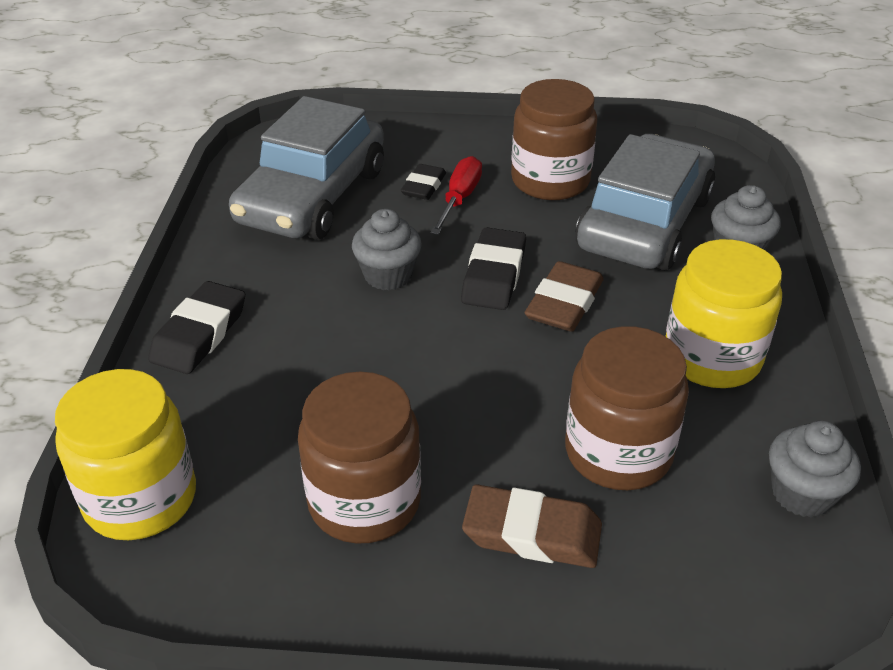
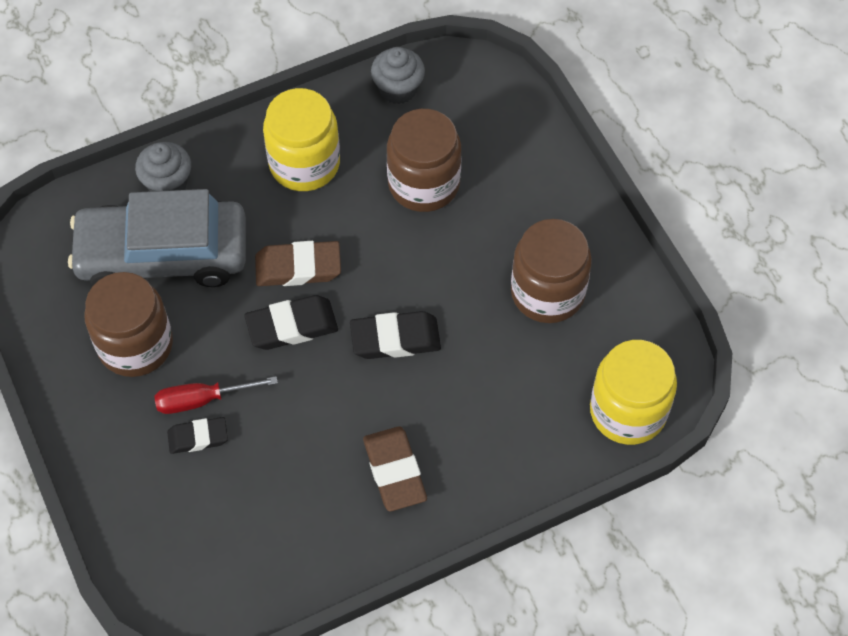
camera: 120 degrees left, 20 degrees up
black eraser [148,281,245,374] -> black eraser moved to [350,311,441,359]
grey car [229,96,384,239] -> none
grey cupcake [352,209,422,290] -> none
brown eraser [462,484,602,568] -> brown eraser moved to [363,426,427,512]

